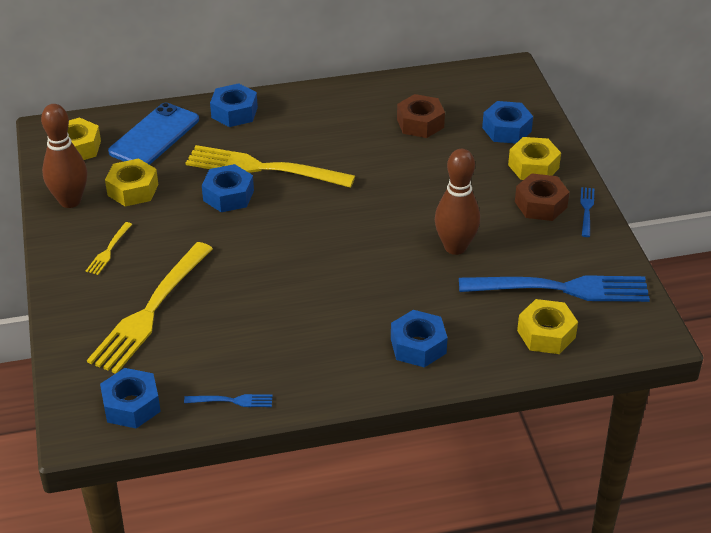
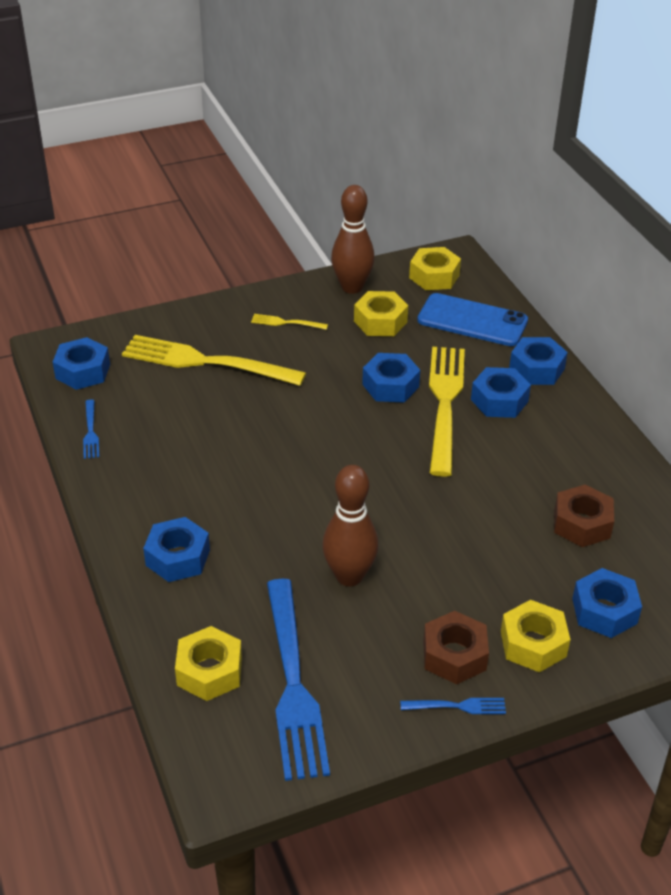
camera: 80 degrees right, 0 degrees up
none -> blue nut [471,367,531,418]

